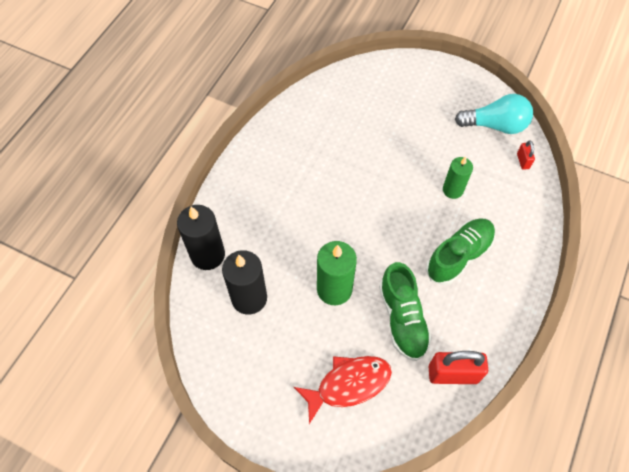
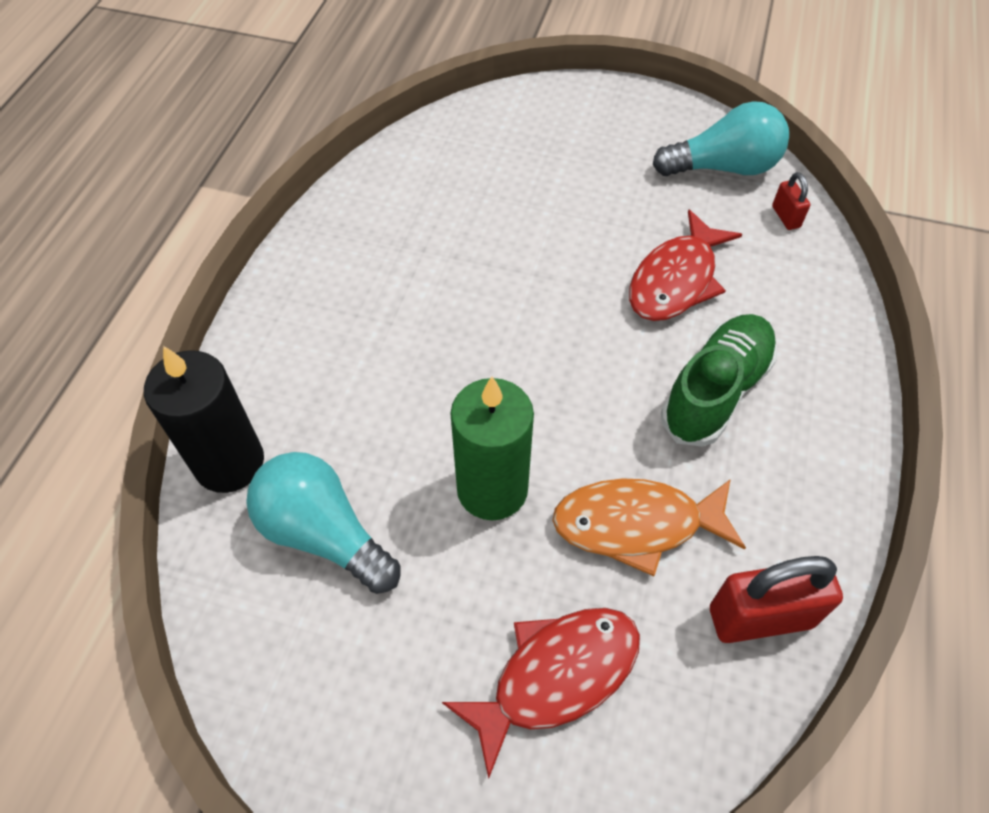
camera: 10 degrees left, 5 degrees down
black candle [222,250,267,315] -> turquoise light bulb [246,452,401,594]
green shoe [379,262,432,361] -> orange fish [552,478,746,576]
green candle [443,157,473,199] -> red fish [629,210,742,321]

